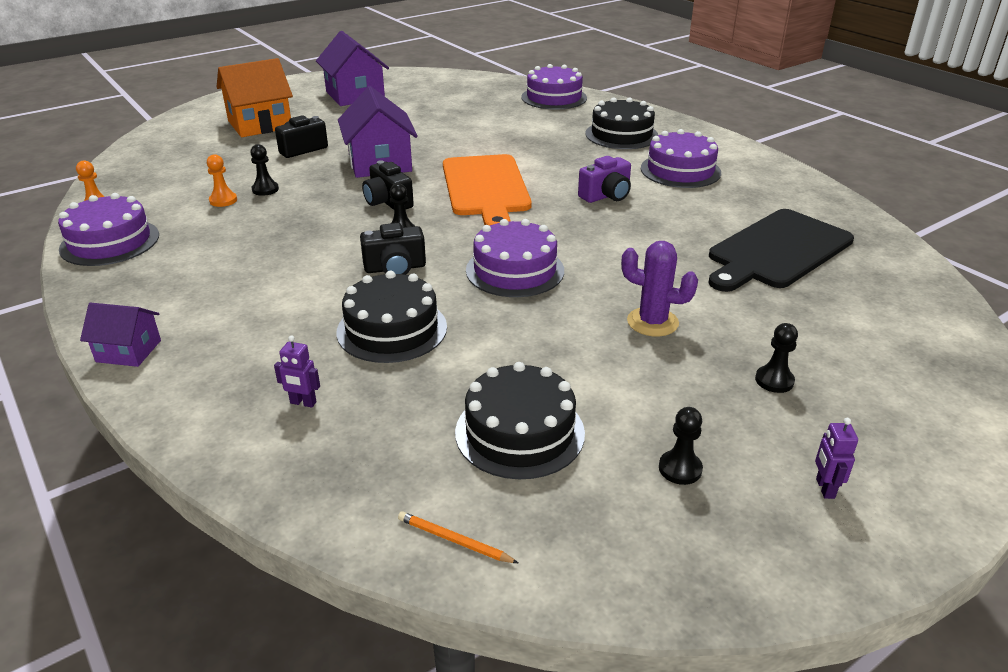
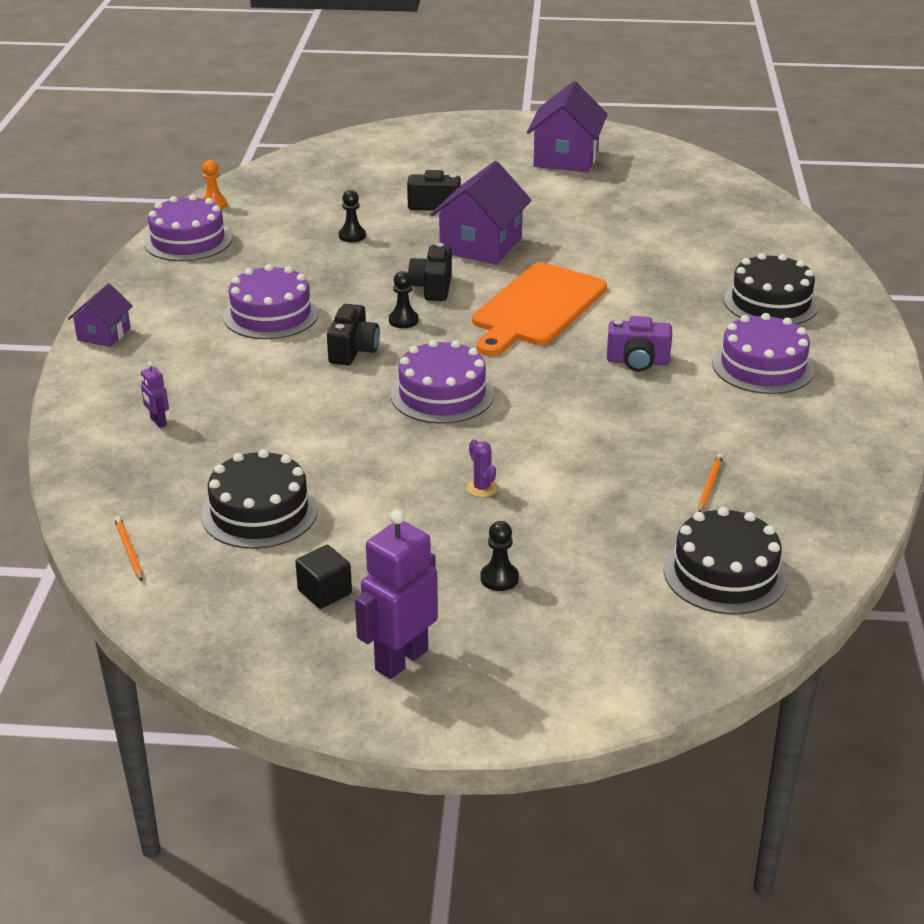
camera: 40 degrees right, 0 degrees up
purple house [80,303,161,367] -> purple house turned 60 degrees clockwise [68,283,133,347]
orange pawn [207,154,237,207] -> none
orange house [217,58,293,137] -> none
black cake [336,271,447,363] -> black cake moved to [663,507,787,614]
black camera [360,223,426,275] -> black camera turned 105 degrees counterclockwise [327,304,380,365]
purple cake [521,64,587,110] -> purple cake moved to [223,264,319,339]
purple cactus [621,241,698,336] -> purple cactus [467,439,498,497], size x0.58
black pawn [659,407,703,485] -> black cube [295,545,352,609]
black cutting board [708,209,854,292] -> orange pencil [698,454,723,512]
purple robot [815,418,858,499] -> purple robot [355,510,438,679], size x2.15

